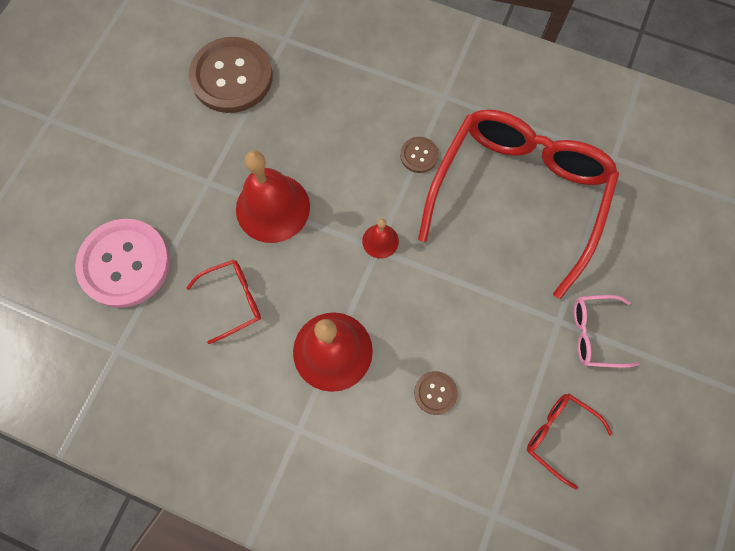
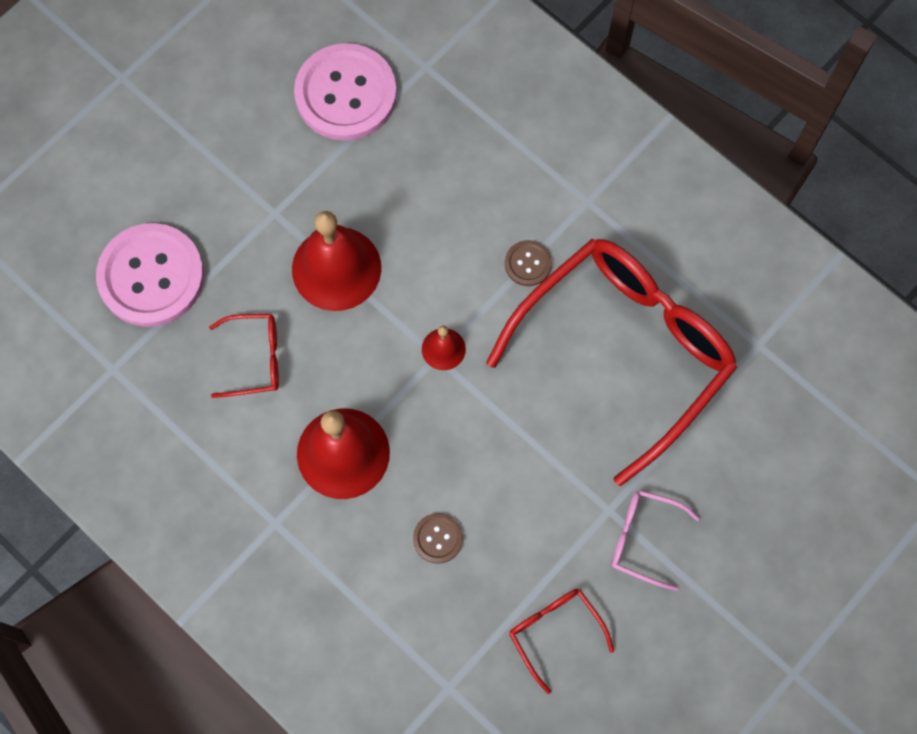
camera: 20 degrees right, 0 degrees up
brown button [189,37,273,113] -> pink button [294,43,397,141]

